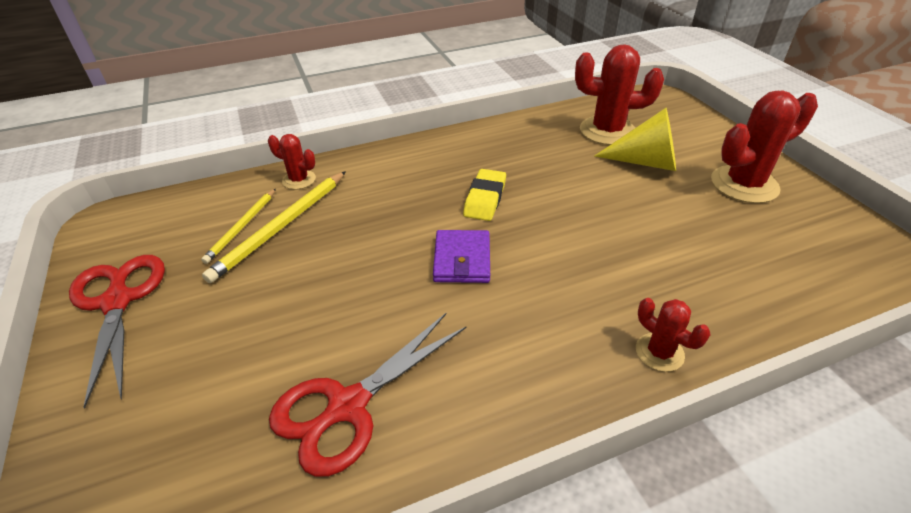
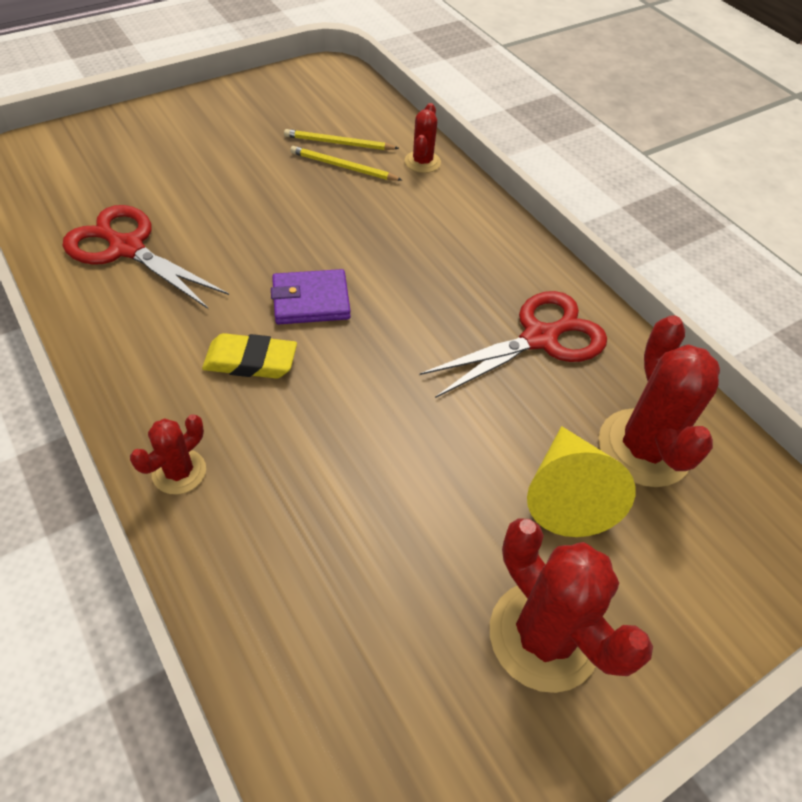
camera: 75 degrees right, 10 degrees up
red scissors [69,255,165,409] -> red scissors moved to [419,291,607,398]
yellow pencil [202,171,346,283] -> yellow pencil [290,146,402,181], size x0.62
yellow eraser [463,169,506,221] -> yellow eraser moved to [202,333,297,379]

